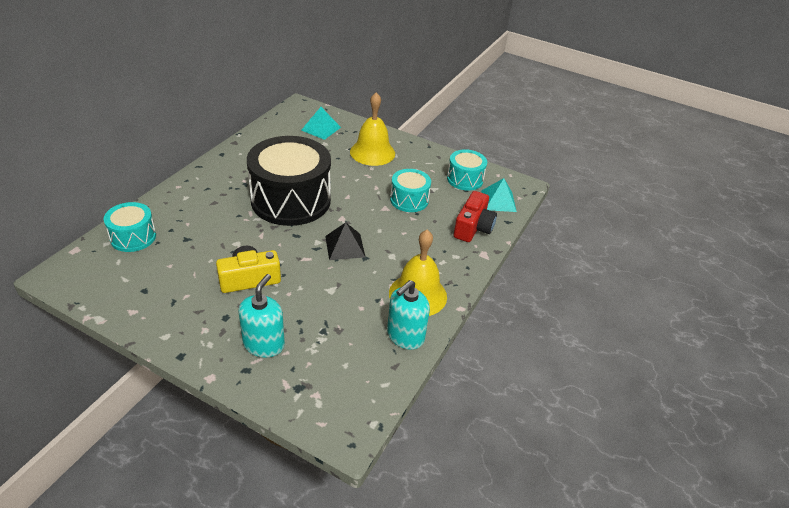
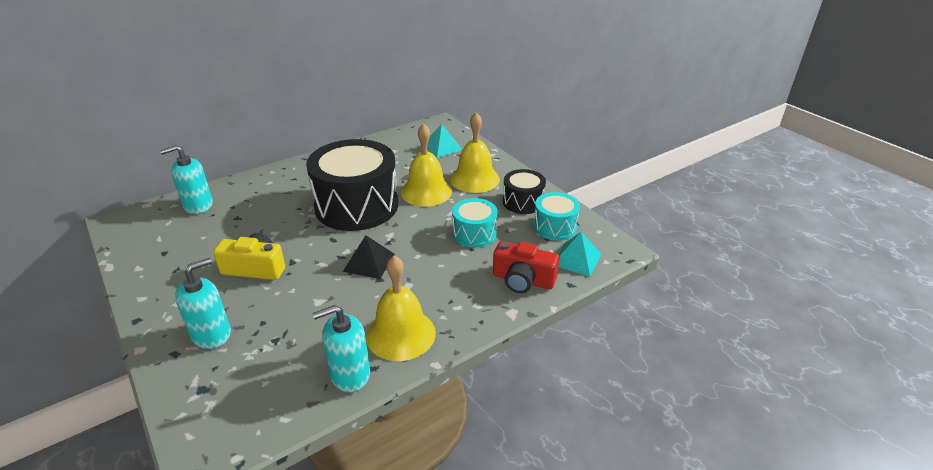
camera: 30 degrees right, 5 degrees down
turquoise drum [104,202,156,252] -> turquoise soap dispenser [160,145,213,214]
red camera [454,191,497,242] -> red camera turned 60 degrees clockwise [493,241,559,293]
none -> yellow bell [401,123,452,206]
none -> black drum [503,169,546,214]

